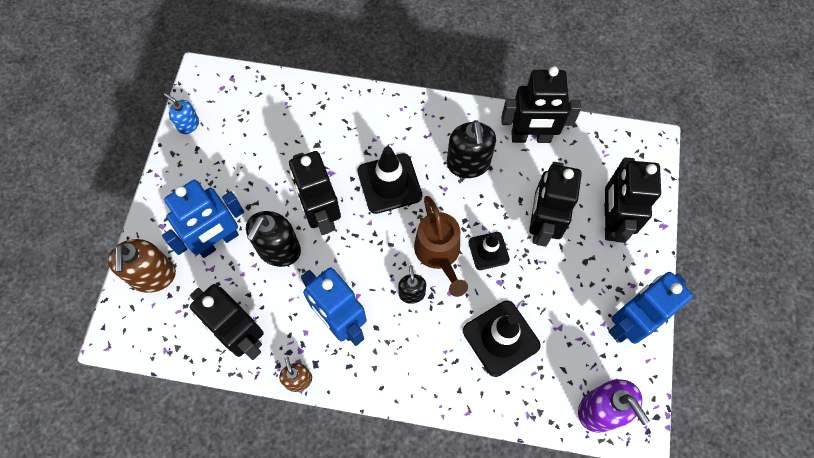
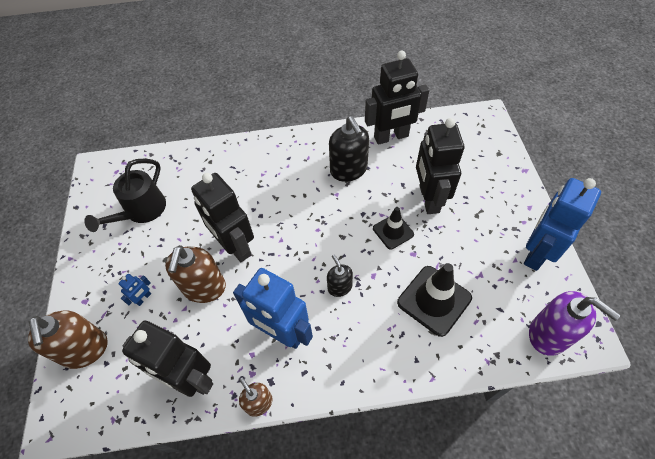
camera: 15 degrees left, 10 degrees down
blue robot [162,180,244,258] -> blue robot [118,274,151,306], size x0.41
blue soap dispenser [164,93,199,134] -> none
black soap dispenser [246,211,301,267] -> brown soap dispenser [165,245,226,303]
black traffic cone [357,146,422,214] -> none
brown watering can [414,196,468,297] -> none
black robot [605,158,661,243] -> none
none -> black watering can [84,158,166,232]

